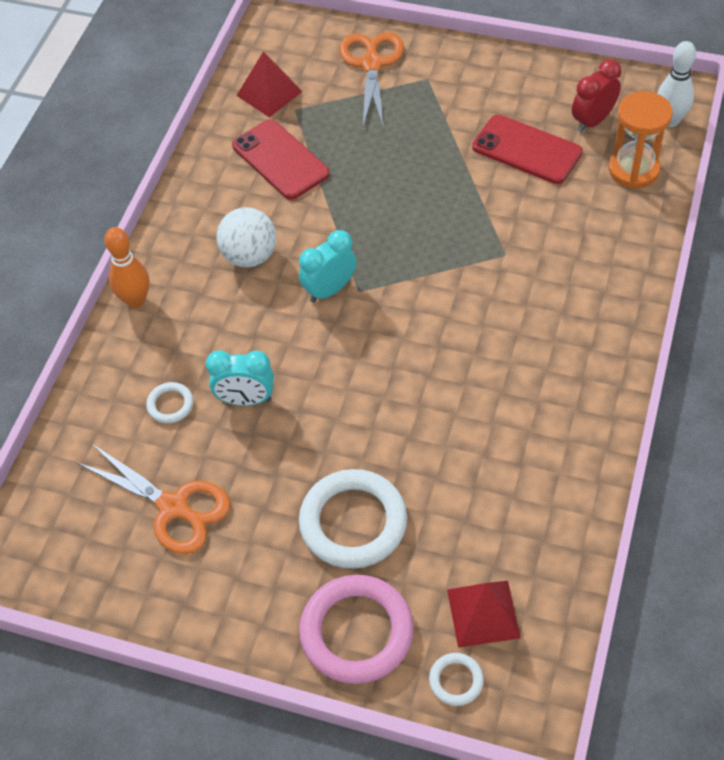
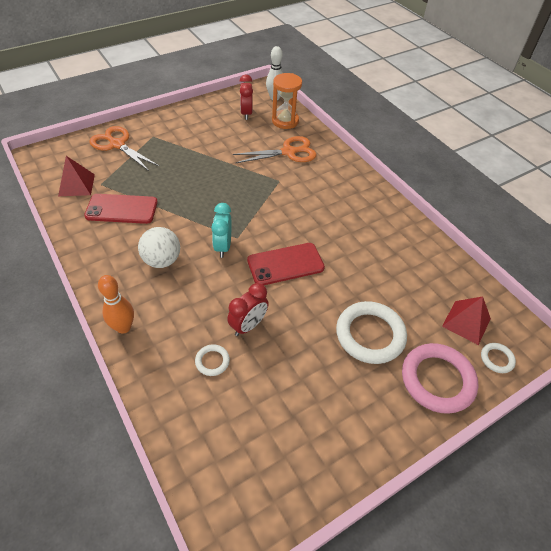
camera: 55 degrees left, 5 degrees down
orange scissors [76,443,231,554] -> orange scissors moved to [233,136,316,163]
turquoise clock [206,350,274,406] -> red clock [227,283,269,336]
red phone [472,114,583,184] -> red phone moved to [247,243,325,285]

